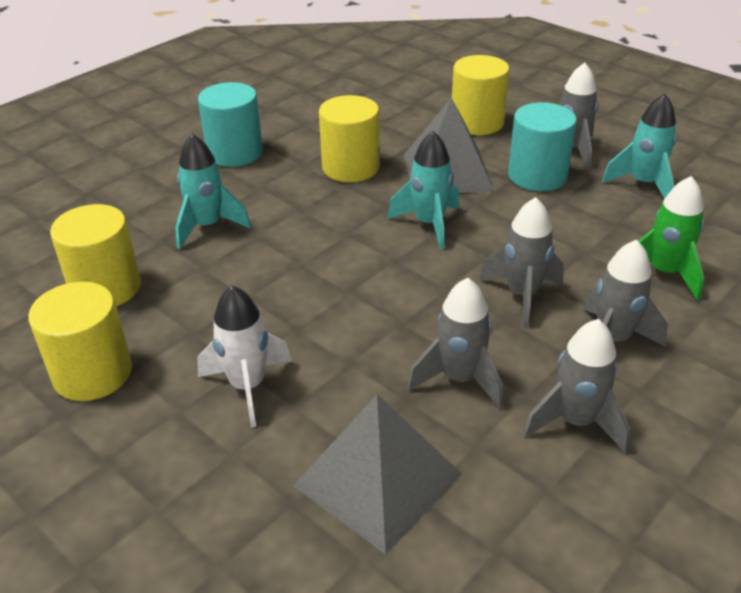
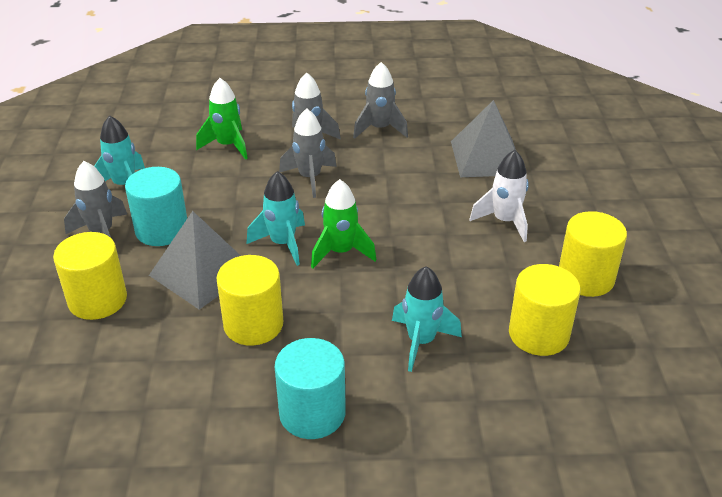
camera: 135 degrees left, 0 degrees up
grey rocket [407,278,503,409] -> none
none -> green rocket [311,179,376,269]

